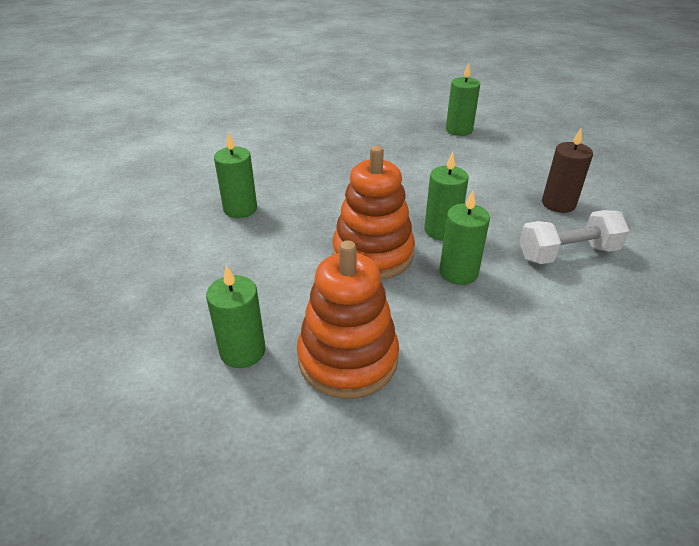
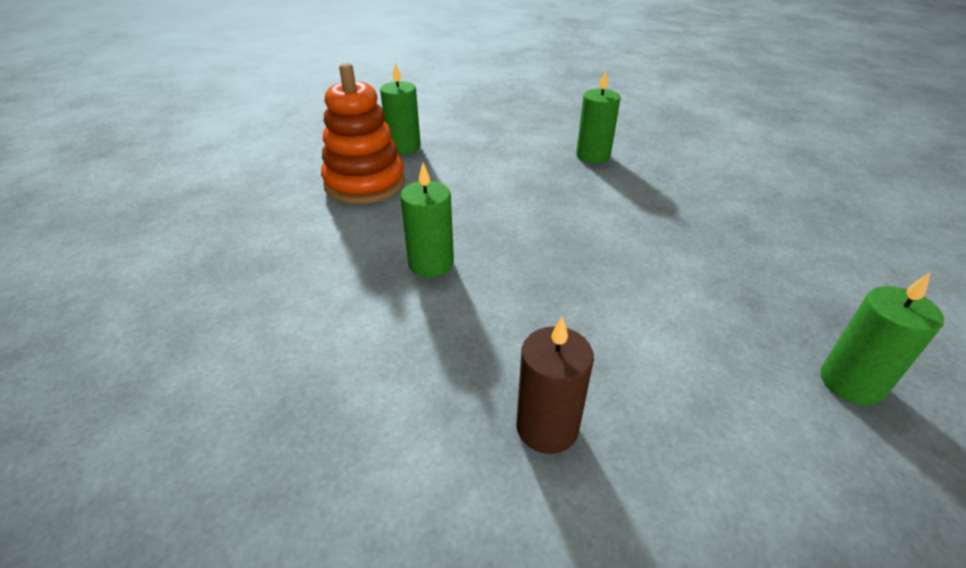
camera: 105 degrees right, 0 degrees up
orange stacking toy [332,146,415,279] -> none
green candle [424,152,469,241] -> none
white dumbbell [519,210,630,264] -> none

